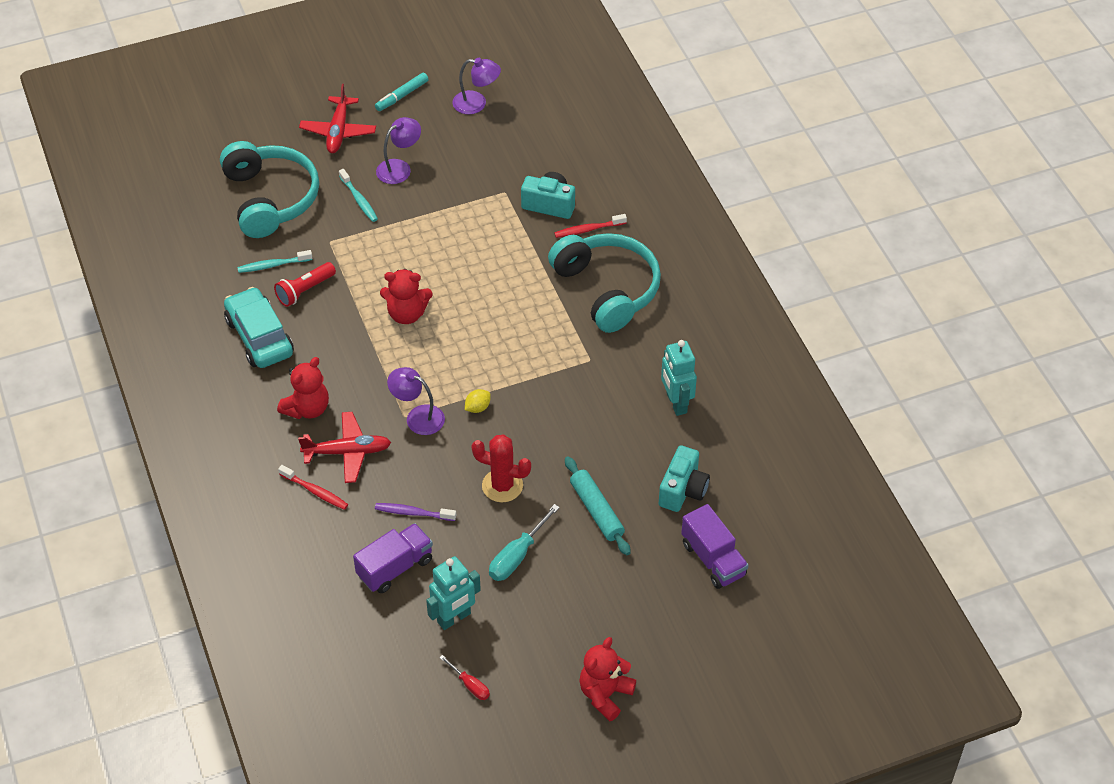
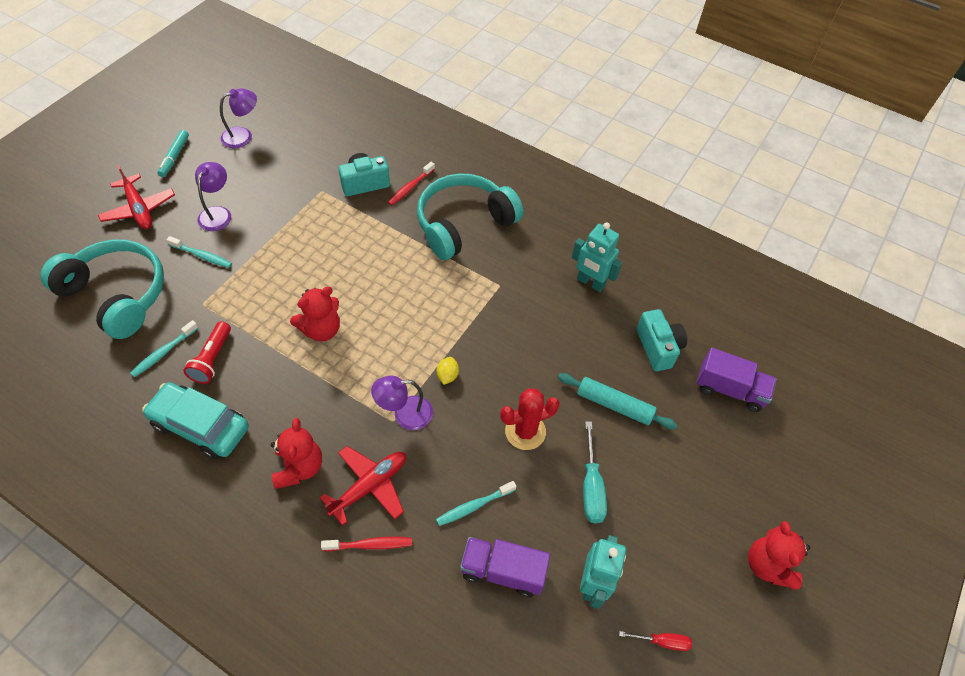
camera: 40 degrees left, 5 degrees up
purple truck [353,523,433,593] -> purple truck turned 90 degrees counterclockwise [460,537,550,597]
purple toothbrush [375,503,456,521] -> turquoise toothbrush [436,481,516,526]
turquoise headphones [548,233,661,333] -> turquoise headphones turned 60 degrees counterclockwise [417,173,523,260]

